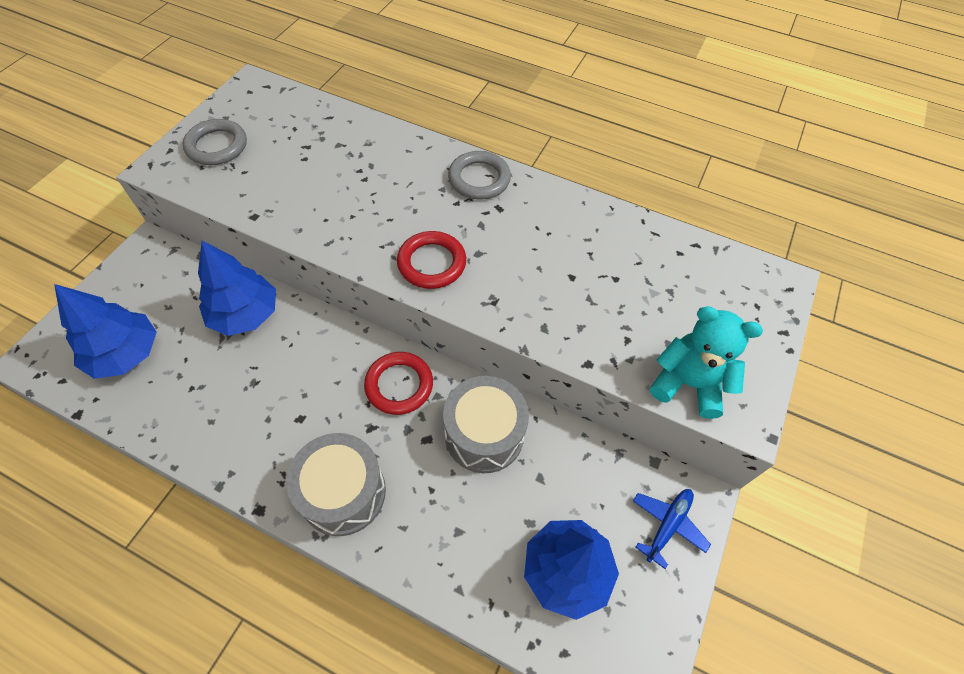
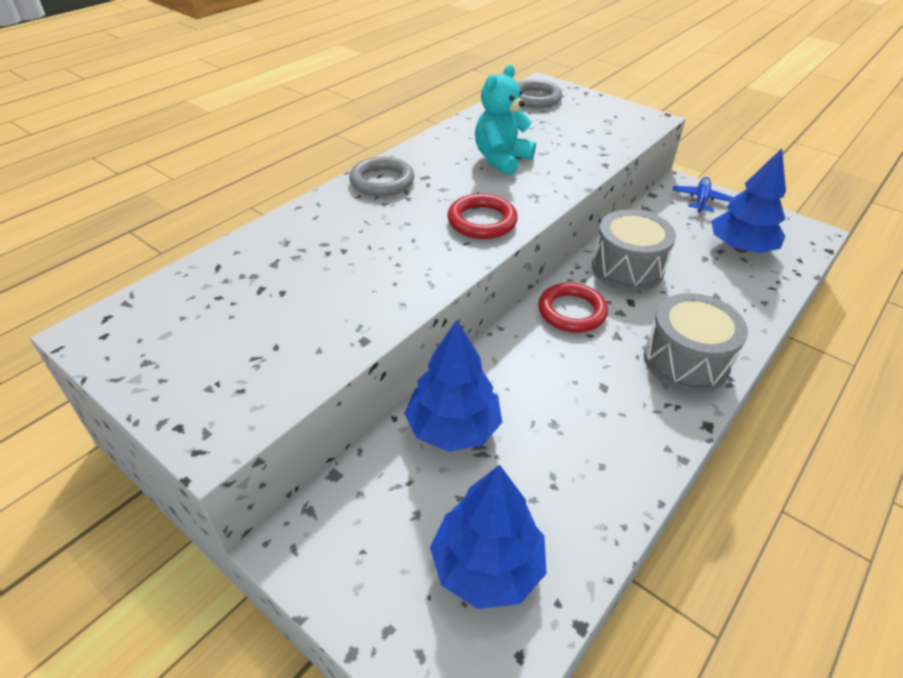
camera: 75 degrees left, 15 degrees down
grey ring [183,119,247,165] -> grey ring moved to [517,80,562,108]
blue plane [633,489,711,569] -> blue plane turned 60 degrees clockwise [673,177,734,212]
turquoise teddy bear [650,306,763,419] -> turquoise teddy bear moved to [475,65,536,175]

